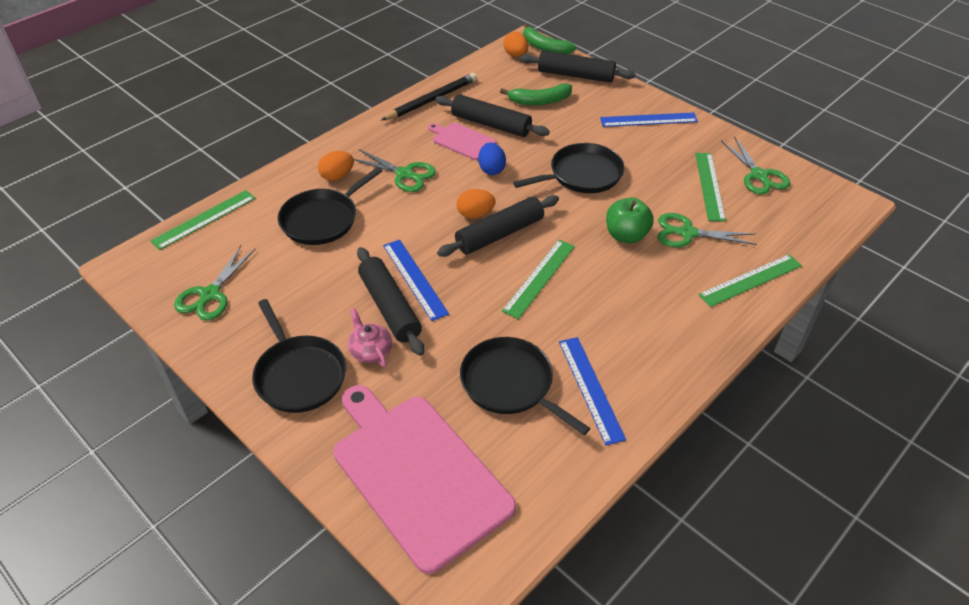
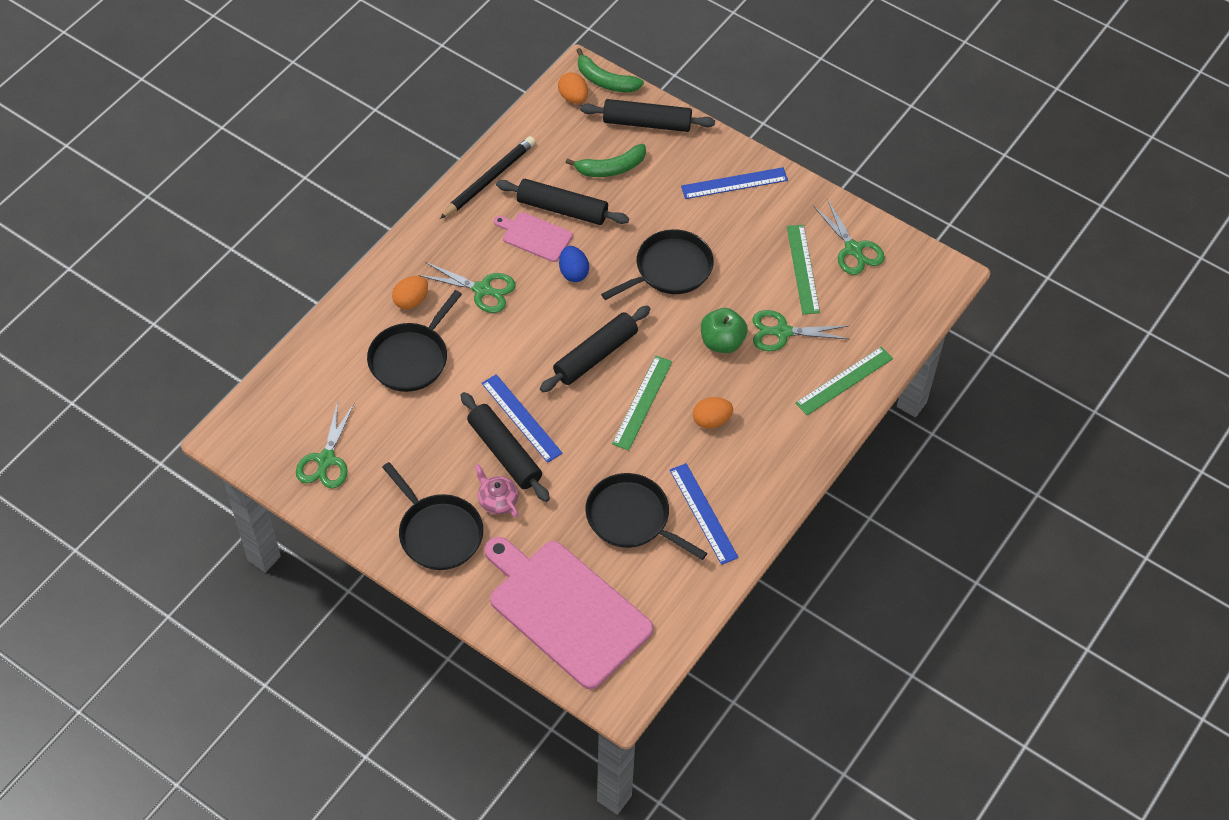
camera: 10 degrees left, 10 degrees up
green ruler [150,190,256,250] -> none
orange egg [457,189,496,218] -> orange egg moved to [693,397,733,429]

